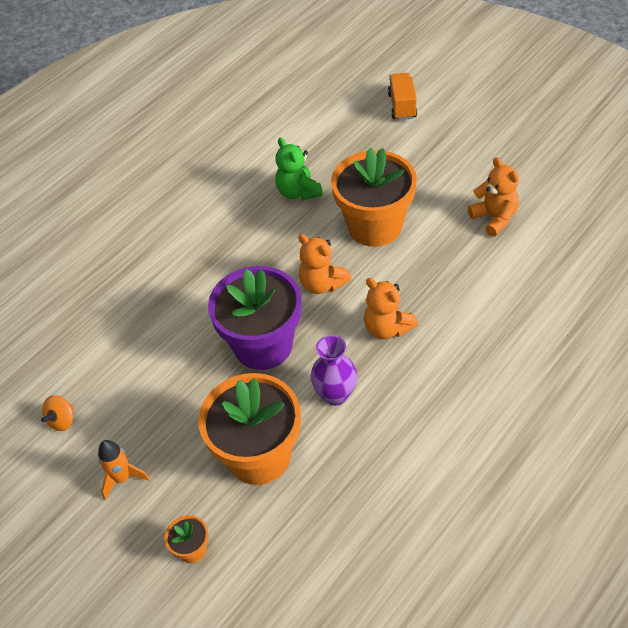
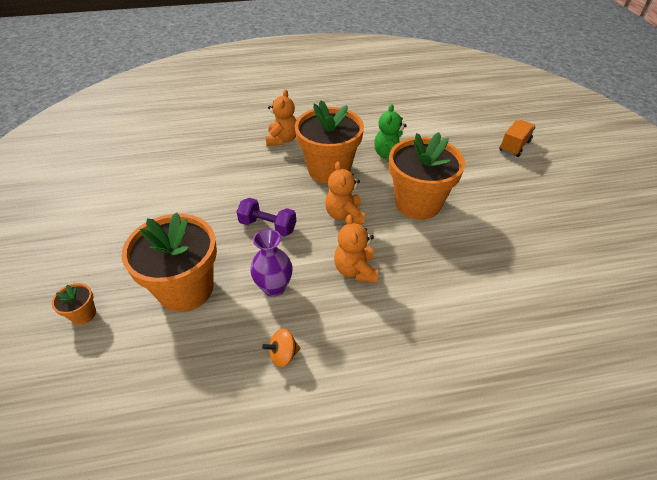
camera: 35 degrees right, 5 degrees down
orange spinning top [41,395,73,431] -> orange spinning top moved to [262,328,300,367]
orange rocket [98,440,150,500] -> none
purple flower pot [208,266,302,370] -> purple dumbbell [237,198,296,237]
orange teddy bear [468,157,519,237] -> orange teddy bear moved to [265,90,296,146]
none -> orange flower pot [295,100,364,183]

